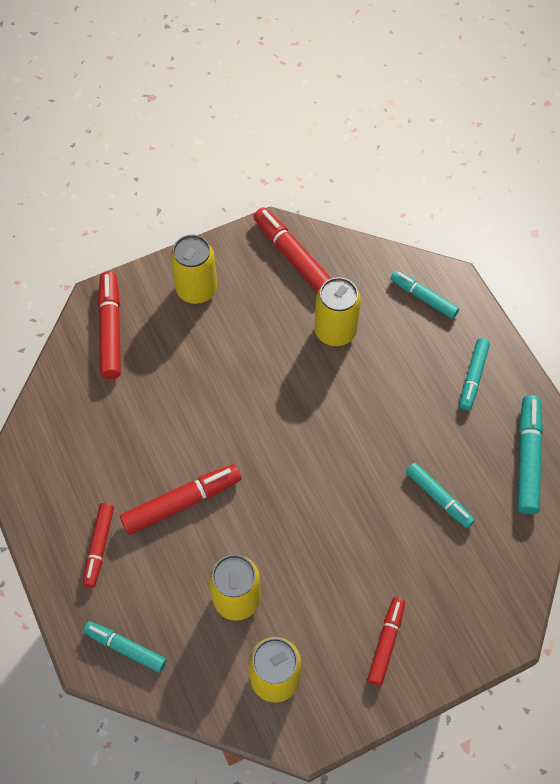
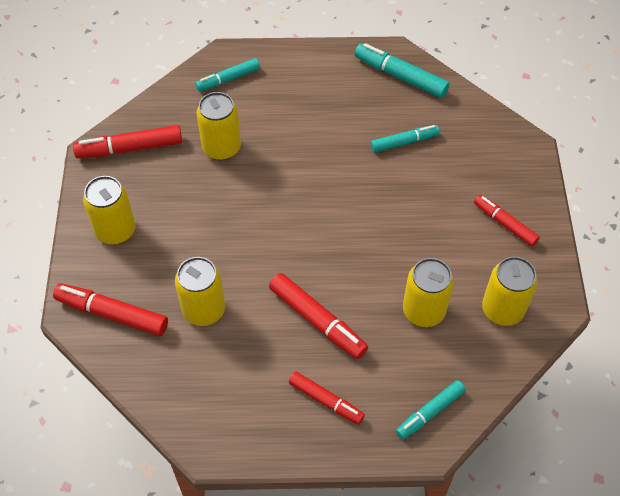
camera: 65 degrees left, 5 degrees down
red marker [120,464,241,535] -> red marker turned 135 degrees clockwise [269,273,368,359]
turquoise marker [460,338,490,410] -> none
none -> yellow can [175,257,225,326]

